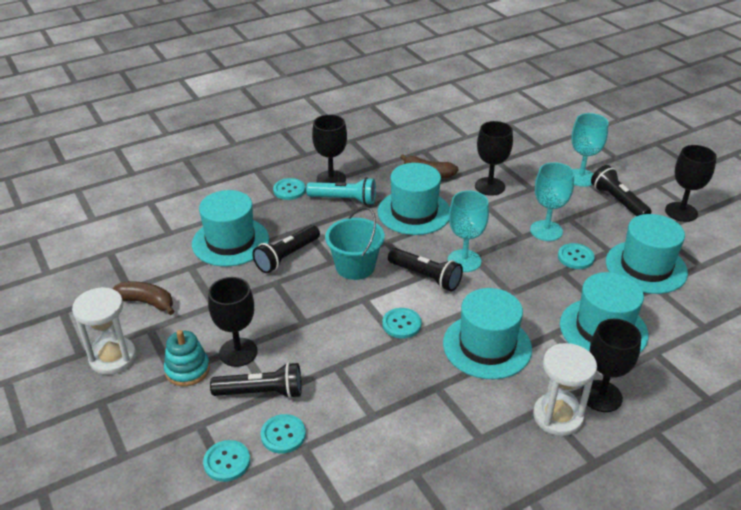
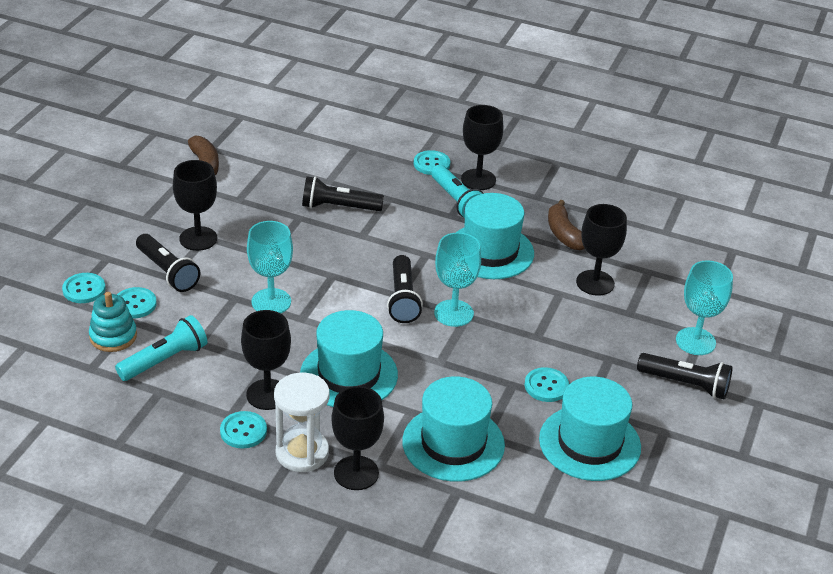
camera: 50 degrees right, 0 degrees up
white hourglass [72,287,136,375] -> none
turquoise stacking toy [164,330,210,386] -> turquoise stacking toy moved to [89,292,137,352]
turquoise hat [192,190,269,266] -> none
turquoise bucket [325,207,385,280] -> none
turquoise button [382,308,421,339] -> turquoise button moved to [220,411,267,449]
turquoise goblet [530,162,574,241] -> turquoise goblet moved to [247,221,293,313]
black flashlight [591,165,651,216] -> black flashlight turned 90 degrees clockwise [637,353,733,399]
black goblet [665,145,717,222] -> black goblet moved to [241,310,291,410]
none -> turquoise flashlight [115,315,207,381]

